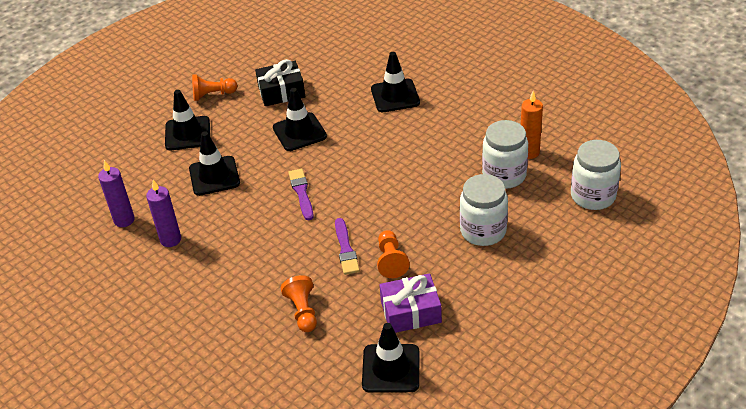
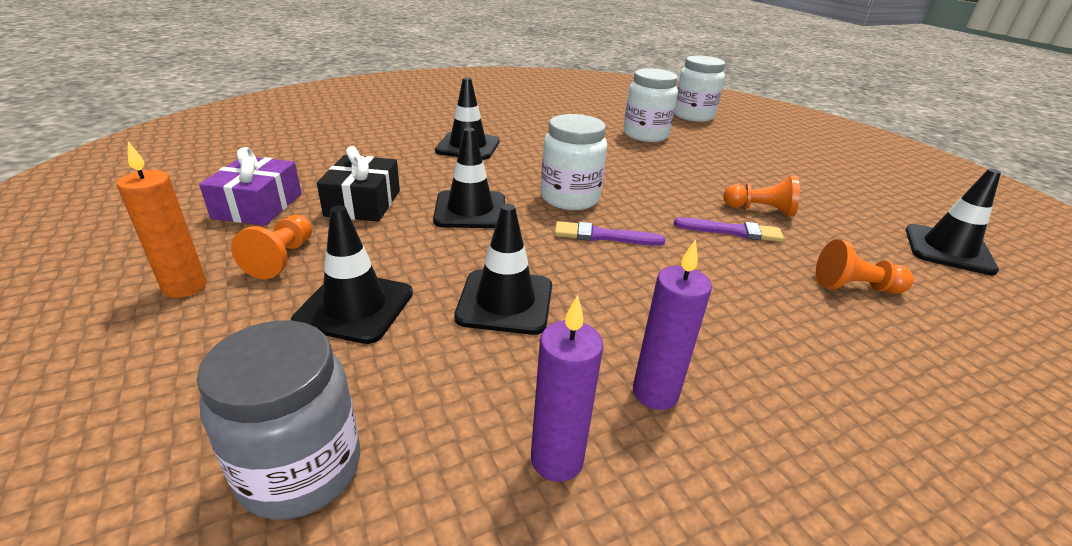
camera: 75 degrees left, 10 degrees down
purple gift [379,273,442,333] -> purple gift moved to [199,147,302,226]
white jar [460,174,508,246] -> white jar moved to [541,114,607,210]
orange candle [521,91,543,159] -> orange candle moved to [117,142,206,298]
none -> grey jar [197,320,360,520]

